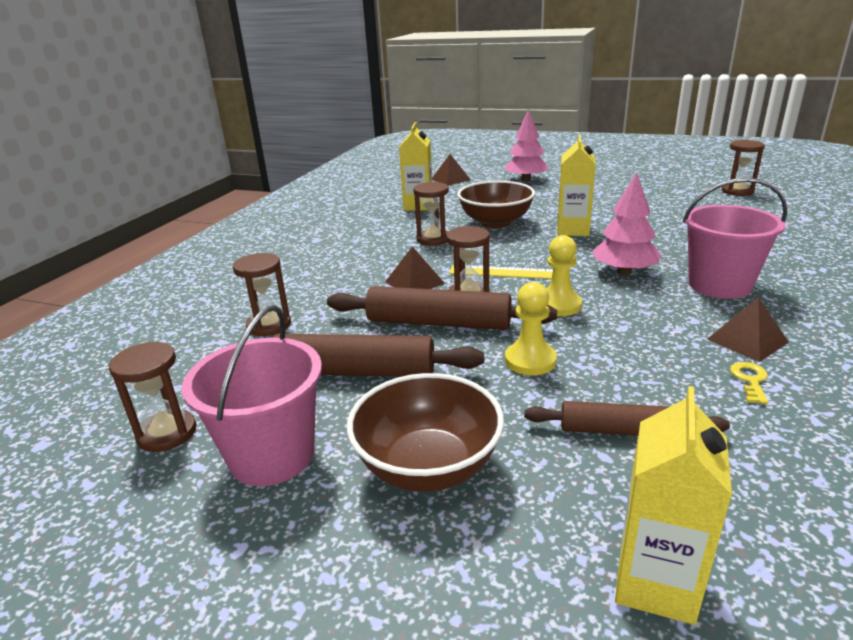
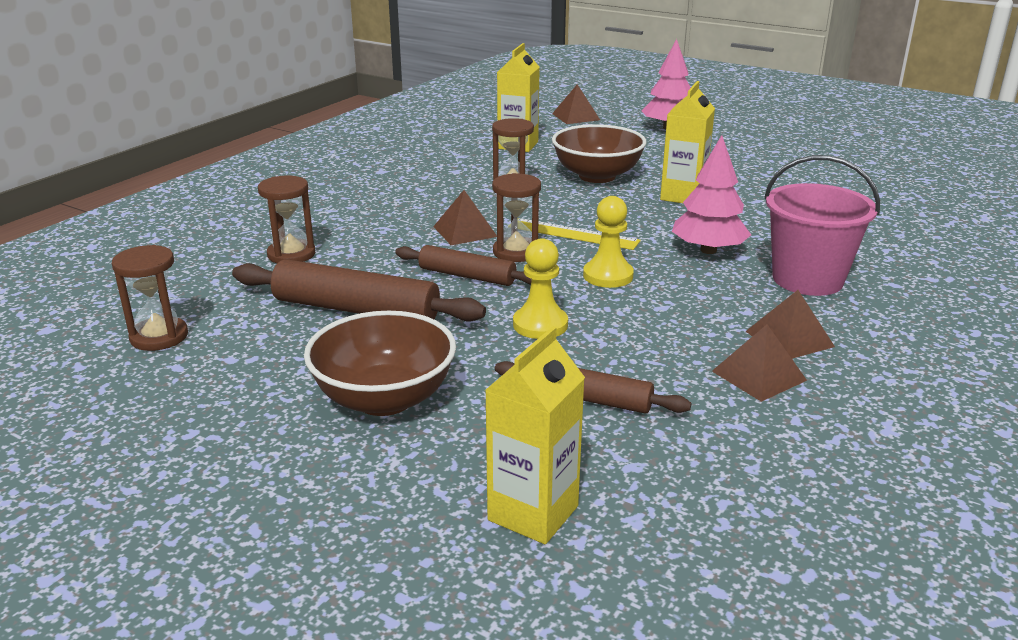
camera: 10 degrees right, 0 degrees up
pink bucket [181,305,322,486] -> none
brown rolling pin [327,286,557,330] -> brown rolling pin [395,245,532,286], size x0.63
brown hourglass [722,140,765,196] -> none
yellow key [730,362,768,404] -> brown pyramid [712,325,807,402]

